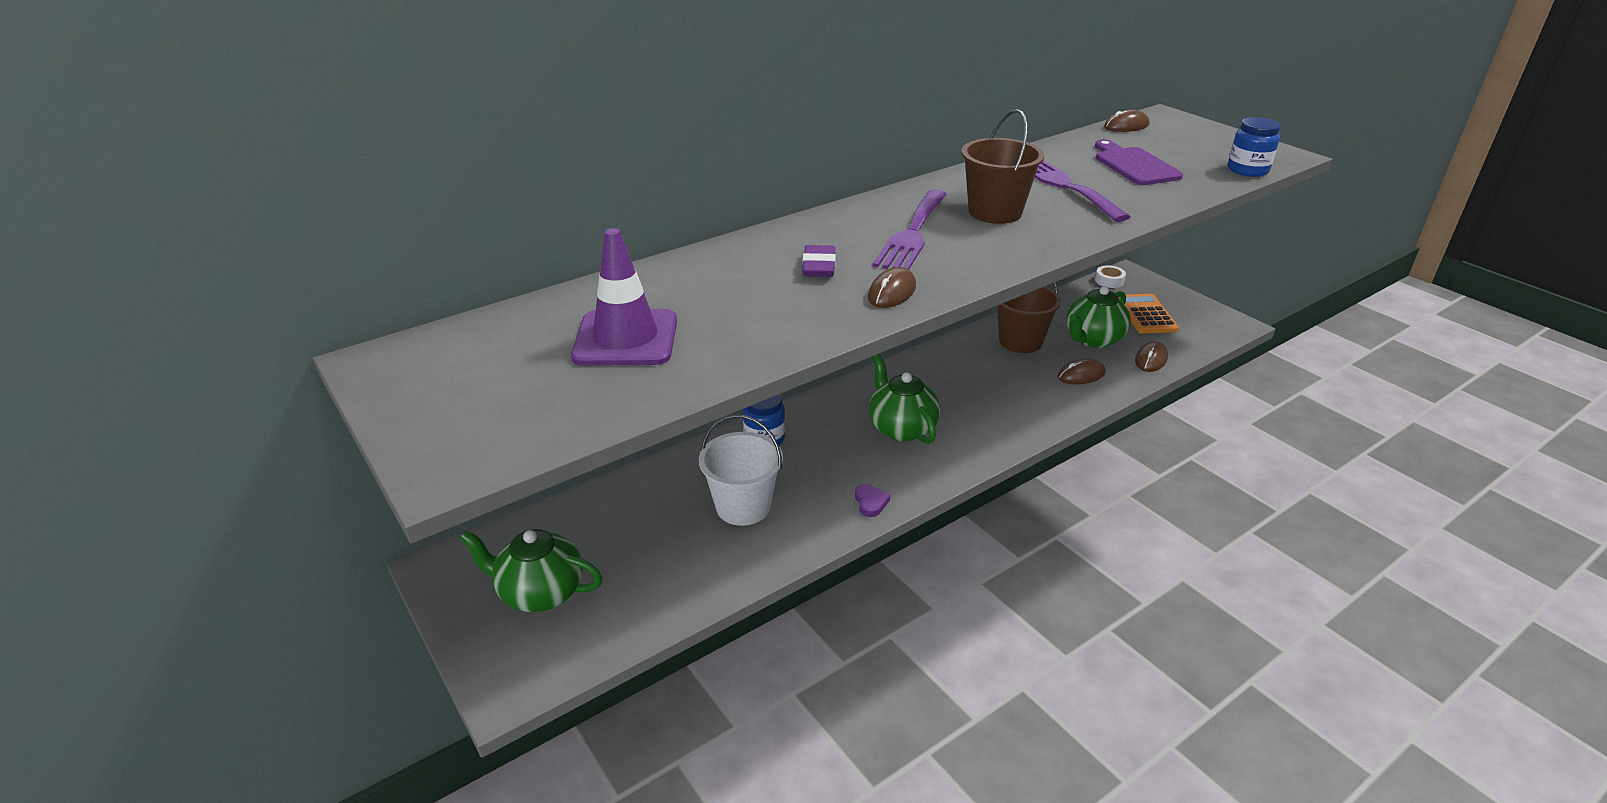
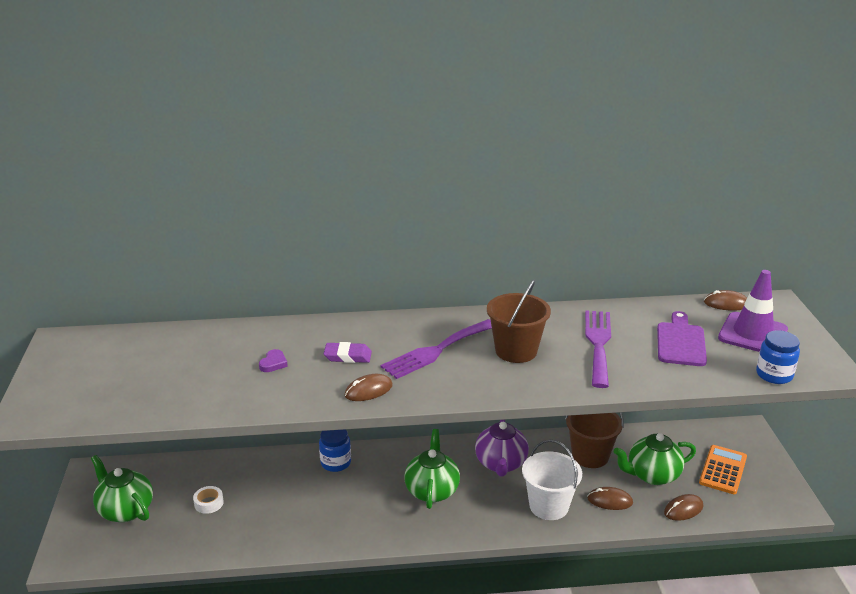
camera: 30 degrees right, 5 degrees down
purple traffic cone [571,228,677,366] -> purple traffic cone moved to [718,270,788,352]
white bucket [699,414,783,526] -> white bucket moved to [522,439,582,520]
purple eraser [802,245,836,277] -> purple eraser turned 60 degrees clockwise [323,342,372,363]
purple heart [855,484,890,517] -> purple heart moved to [259,349,288,372]
white tape [1095,266,1126,288] -> white tape moved to [193,486,224,514]
none -> purple teapot [475,420,529,476]

